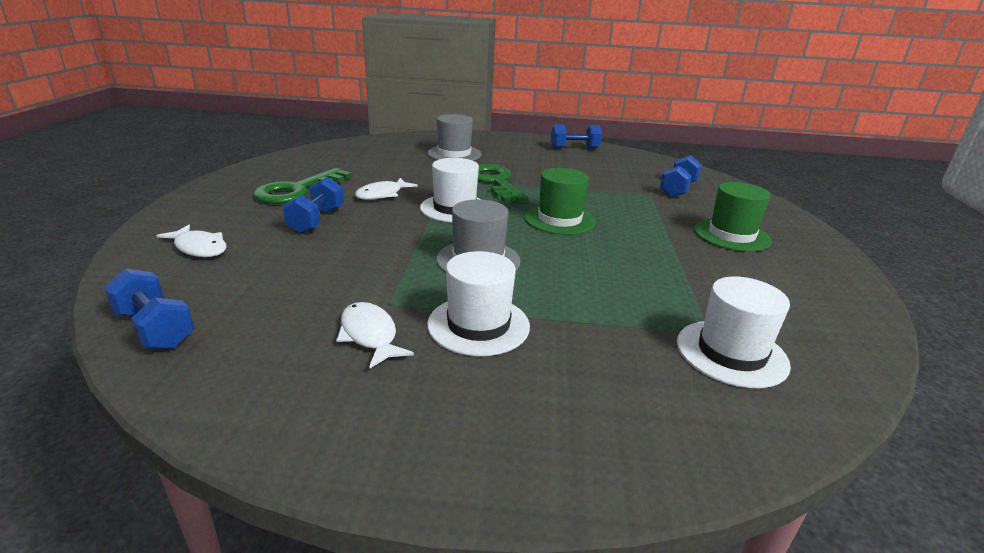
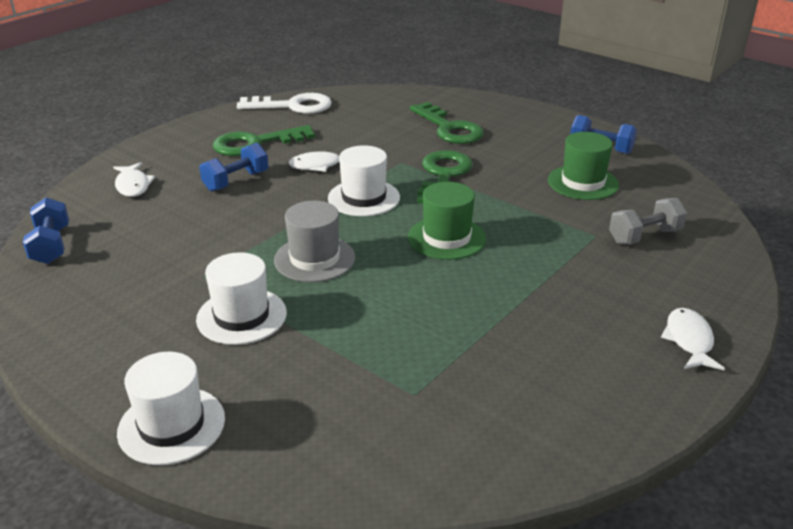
camera: 35 degrees right, 5 degrees up
white fish [336,302,414,369] -> white fish moved to [661,308,725,370]
grey hat [427,114,482,161] -> green key [410,102,484,144]
blue dumbbell [660,155,702,197] -> grey dumbbell [609,198,687,244]
white hat [677,276,791,388] -> white hat moved to [117,352,225,465]
green hat [694,182,772,252] -> green hat moved to [548,132,619,200]
none -> white key [237,93,332,114]

